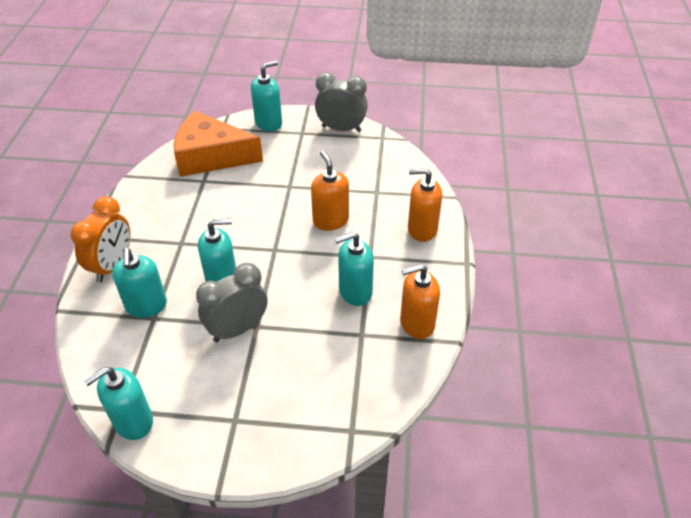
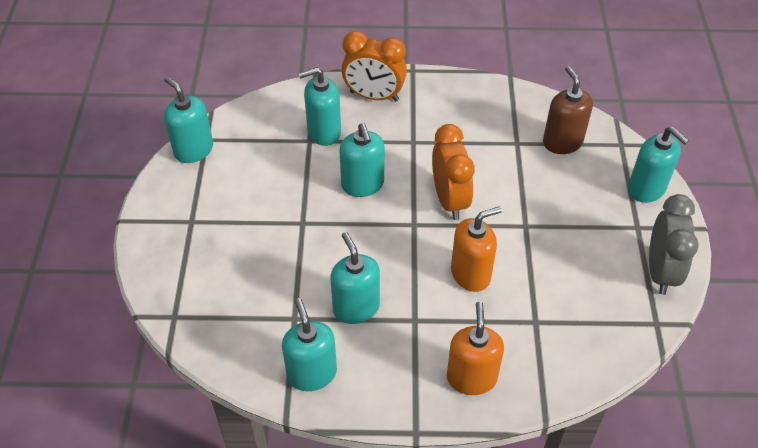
camera: 85 degrees right, 5 degrees up
orange cheese [174,111,263,177] -> brown soap dispenser [543,66,593,154]
grey clock [196,263,268,342] -> none
orange soap dispenser [400,264,440,339] -> turquoise soap dispenser [282,298,337,391]
none -> orange clock [432,124,475,220]

